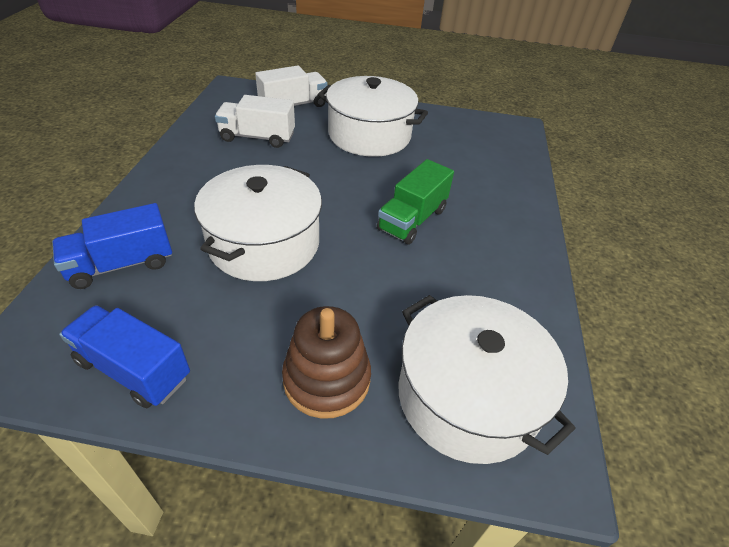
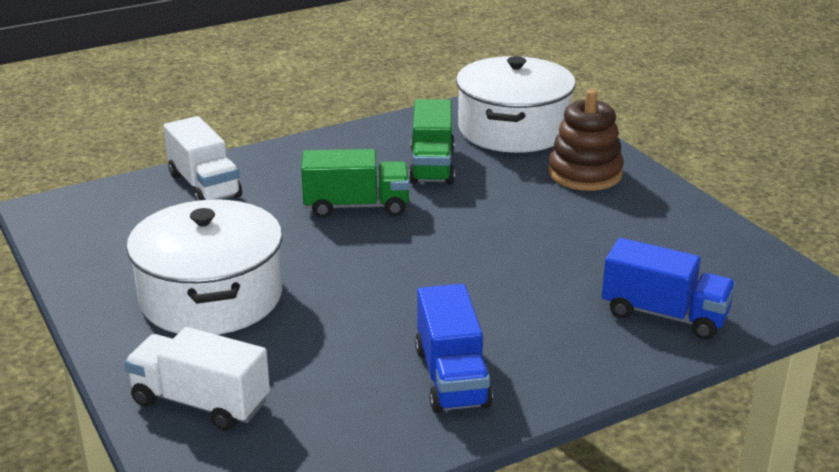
camera: 125 degrees left, 15 degrees down
blue truck [59,305,190,408] -> blue truck moved to [415,284,493,413]
white pot [194,165,322,281] -> none
white truck [215,95,295,148] -> white truck moved to [163,116,242,201]
none -> green truck [409,99,455,184]

